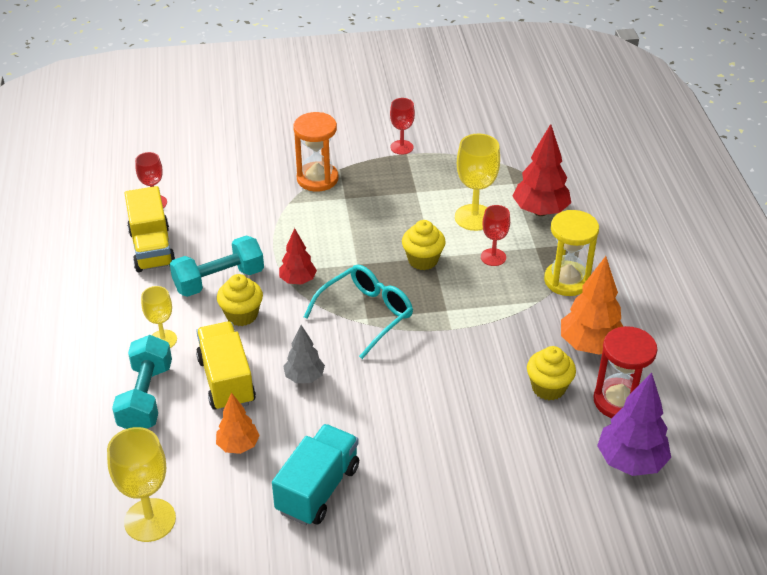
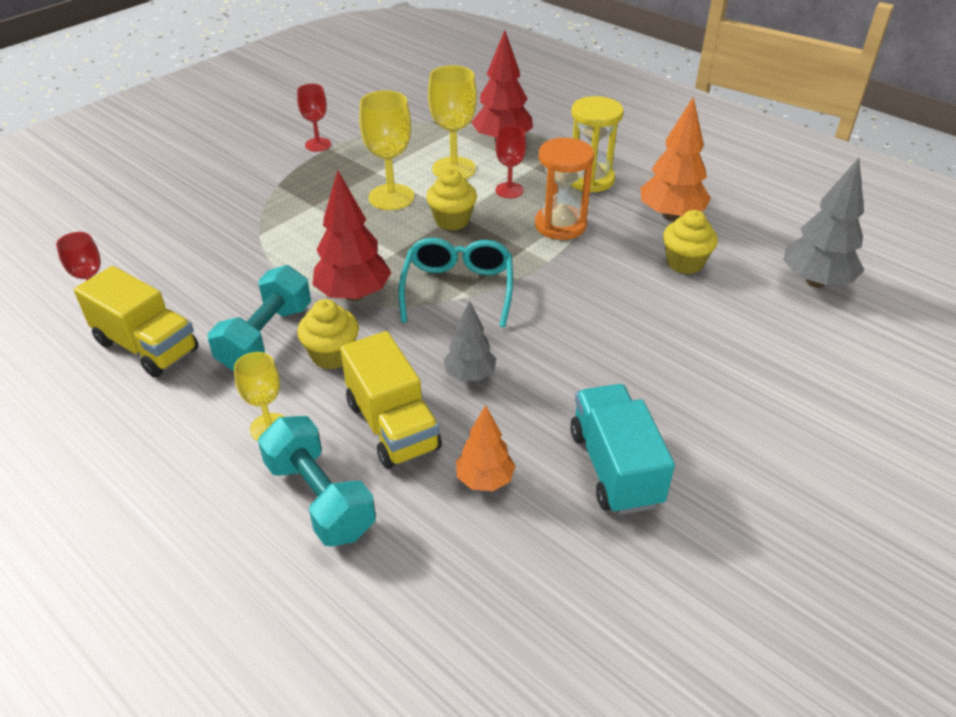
camera: 40 degrees left, 0 degrees up
yellow goblet [107,427,176,542] -> yellow goblet moved to [359,90,414,210]
yellow truck [196,322,256,411] -> yellow truck turned 150 degrees counterclockwise [340,331,442,469]
red tree [279,228,317,285] -> red tree [312,170,391,301], size x1.63
orange hourglass [293,112,338,192] -> orange hourglass moved to [535,138,594,240]
red hourglass [594,326,657,418] -> none
purple tree [597,372,671,476] -> grey tree [783,158,864,288]

